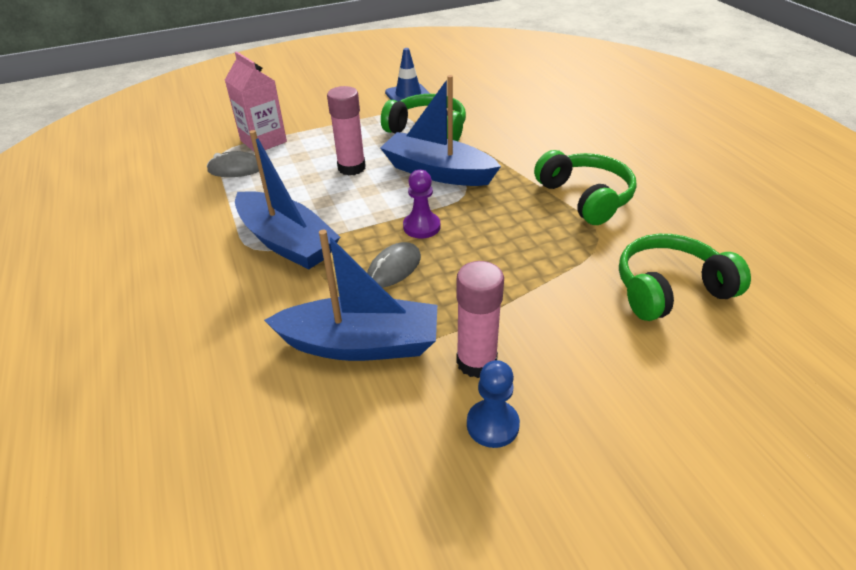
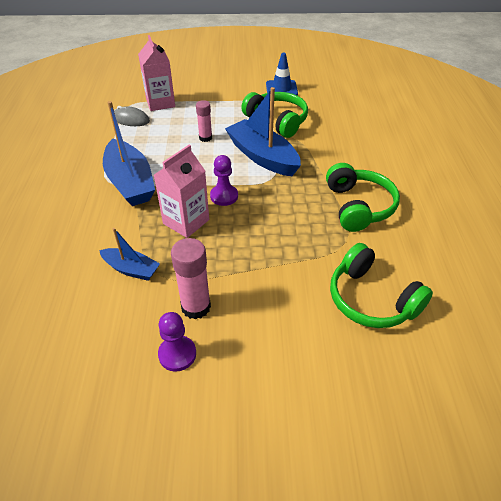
camera: 20 degrees right, 5 degrees up
blue boat [264,230,437,361] -> blue boat [99,228,160,281], size x0.55
pink glue stick [327,86,366,175] -> pink glue stick [196,100,212,142], size x0.64
grey mouse [367,242,421,288] -> pink carton [154,145,209,238]
blue pawn [467,360,520,448] -> purple pawn [158,312,196,372]
green headphones [619,234,751,321] -> green headphones turned 135 degrees counterclockwise [330,243,433,328]

